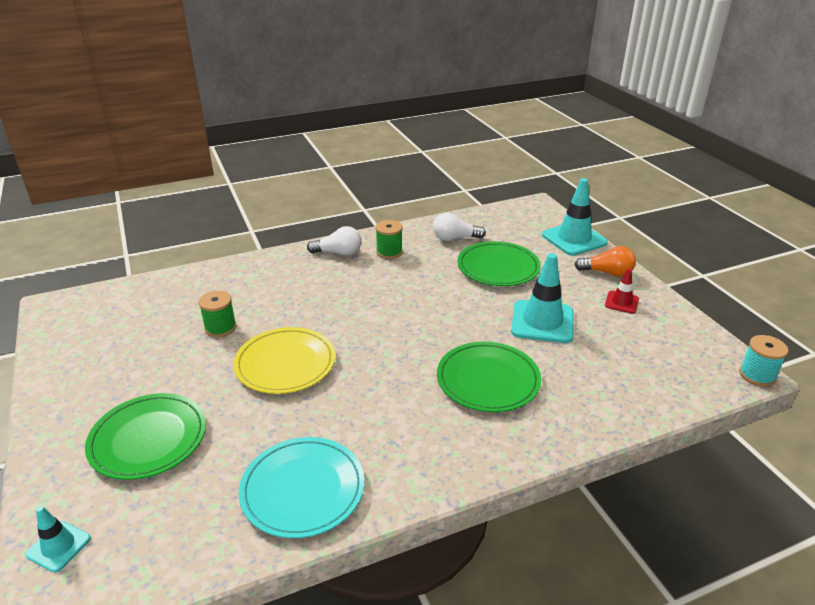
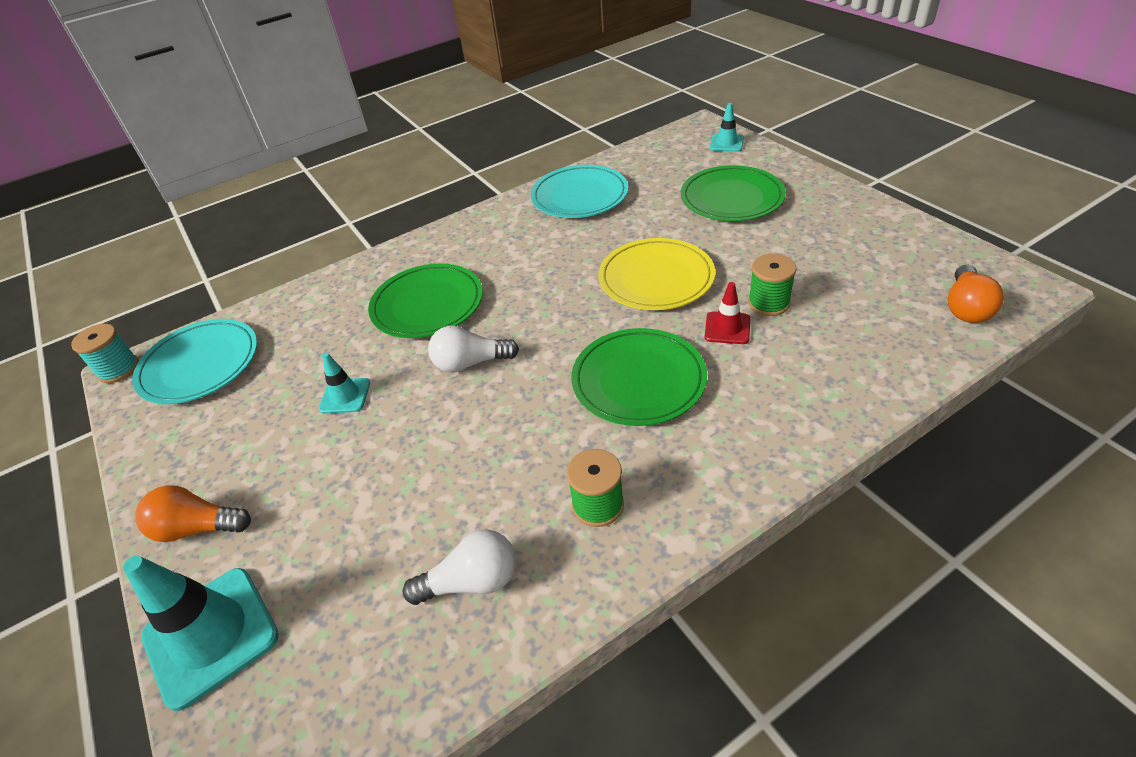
camera: 175 degrees right, 10 degrees up
white light bulb [307,226,362,256] -> white light bulb moved to [428,326,519,373]
green plate [457,241,541,286] -> green plate moved to [572,328,707,426]
turquoise traffic cone [511,253,574,343] -> turquoise traffic cone [319,353,370,414], size x0.53
red traffic cone [605,268,639,314] -> red traffic cone moved to [705,282,750,344]
none -> turquoise plate [132,319,257,404]
none -> orange light bulb [947,265,1004,323]

